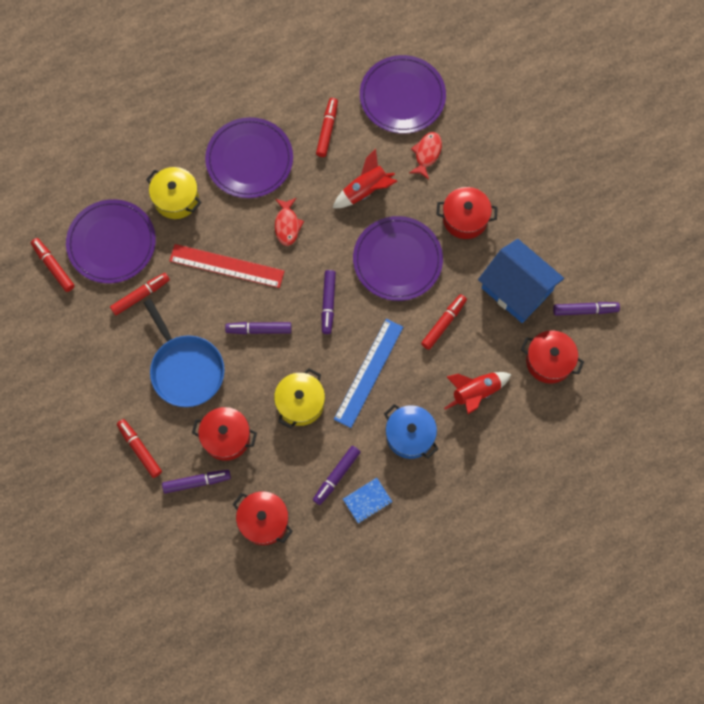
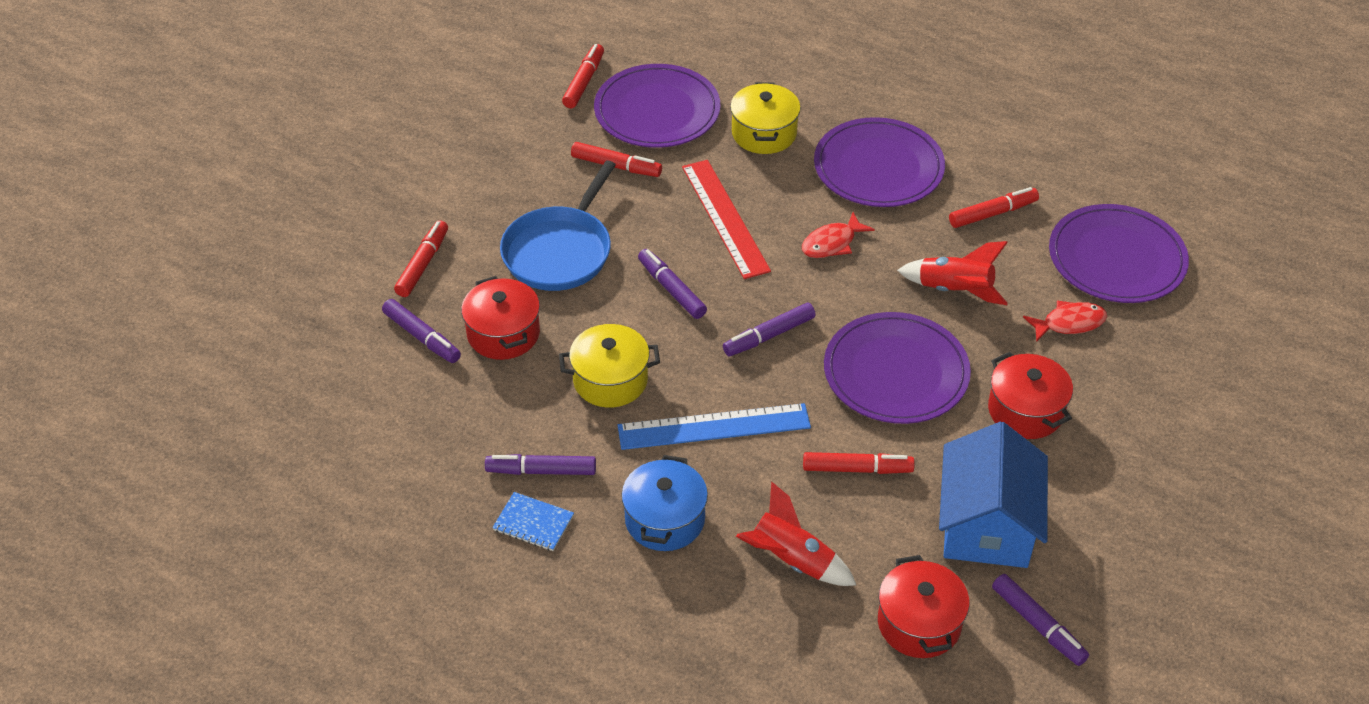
camera: 55 degrees right, 25 degrees down
red pot [233,491,293,545] -> none

